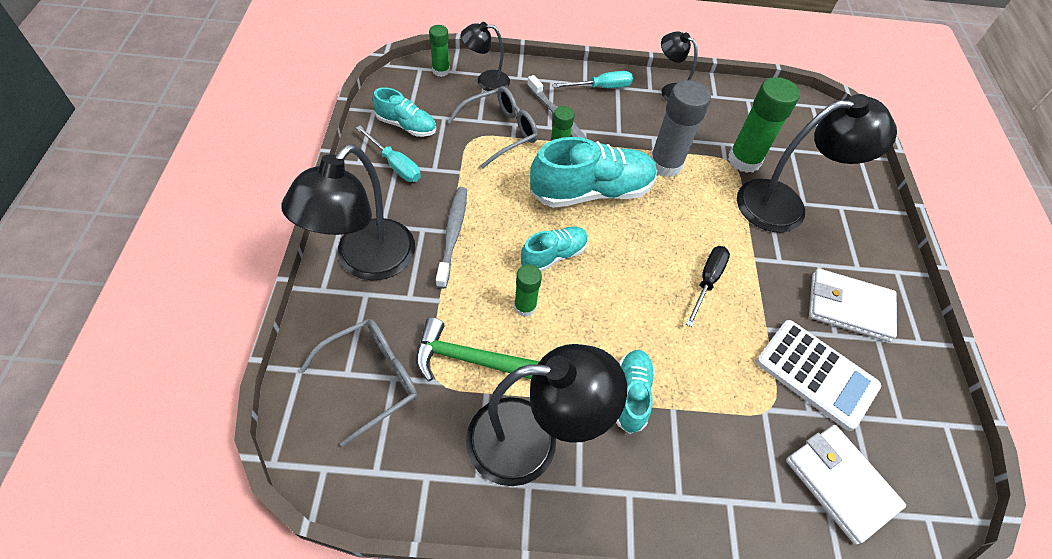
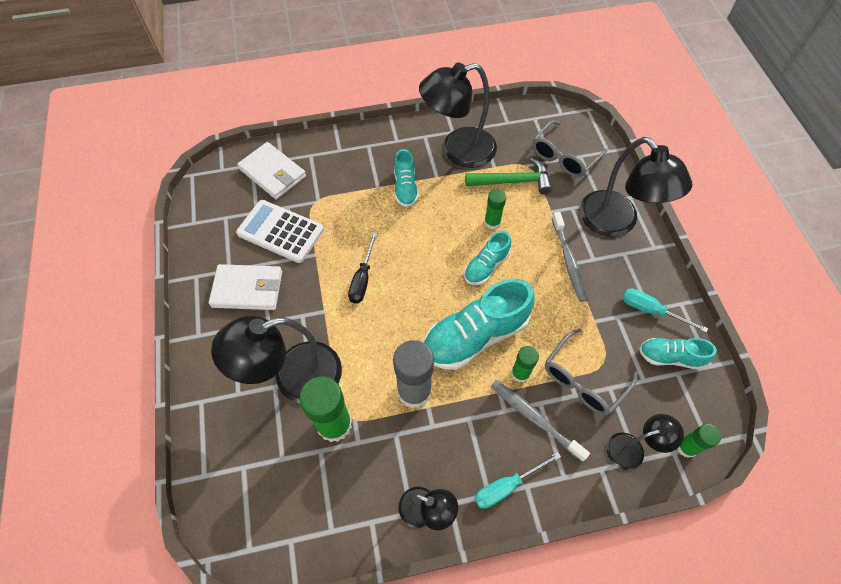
camera: 170 degrees right, 5 degrees up
black lamp [281,144,415,280] -> black lamp turned 135 degrees clockwise [580,137,692,237]

